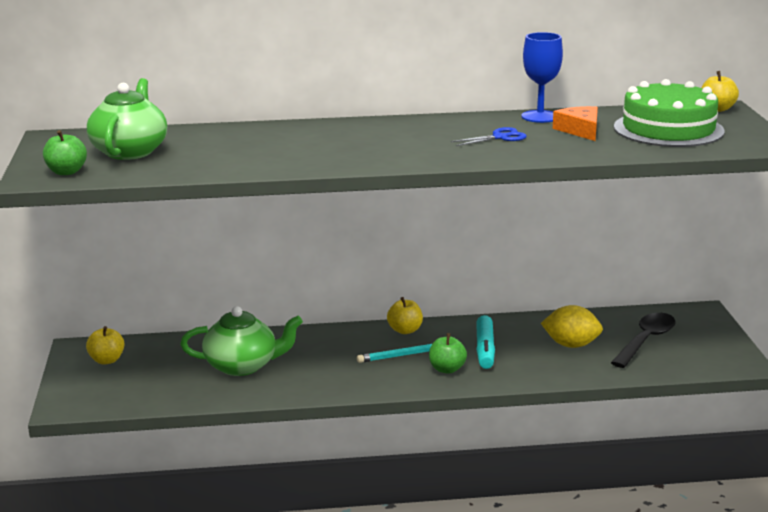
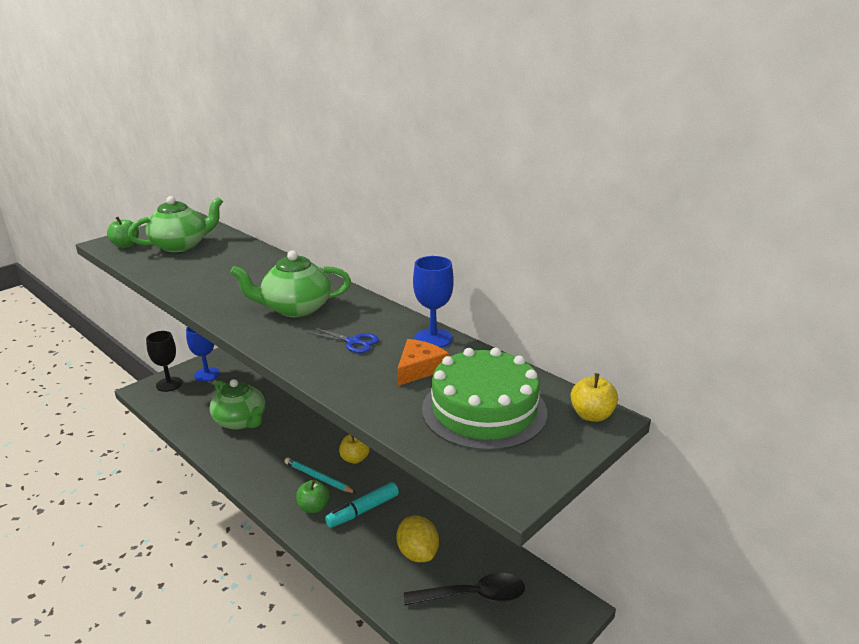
camera: 50 degrees right, 5 degrees up
yellow apple [86,326,124,364] -> blue goblet [186,327,220,382]
none -> black goblet [146,331,183,392]
none -> green teapot [230,250,351,317]

